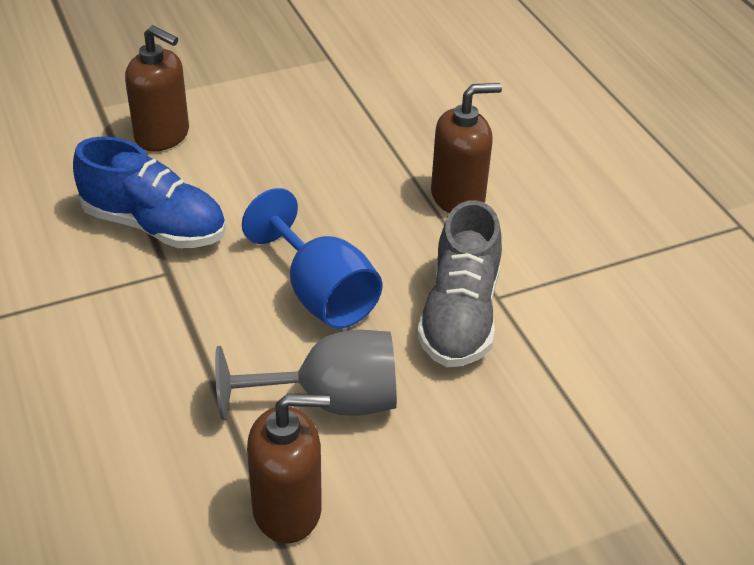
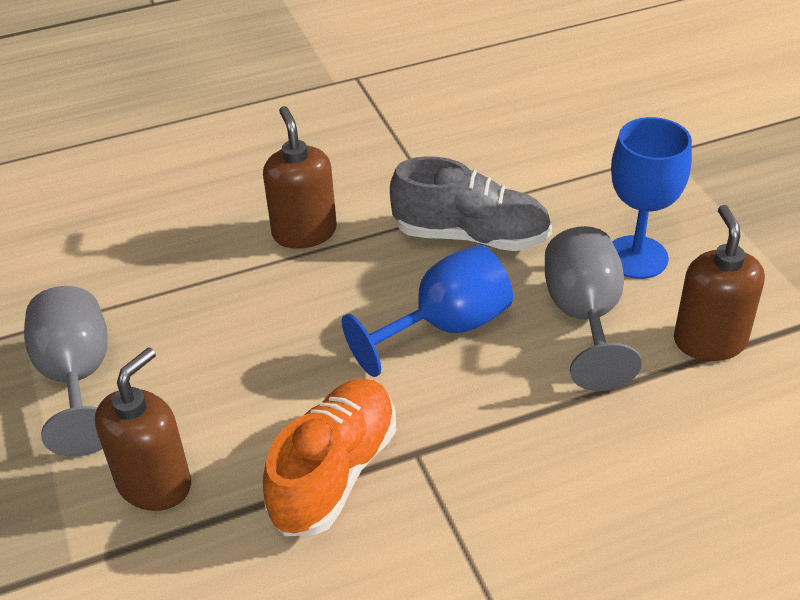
camera: 85 degrees left, 0 degrees up
blue shoe [73,136,226,248] -> orange shoe [263,379,396,536]
none -> grey goblet [24,286,108,457]
none -> blue goblet [611,117,692,279]

